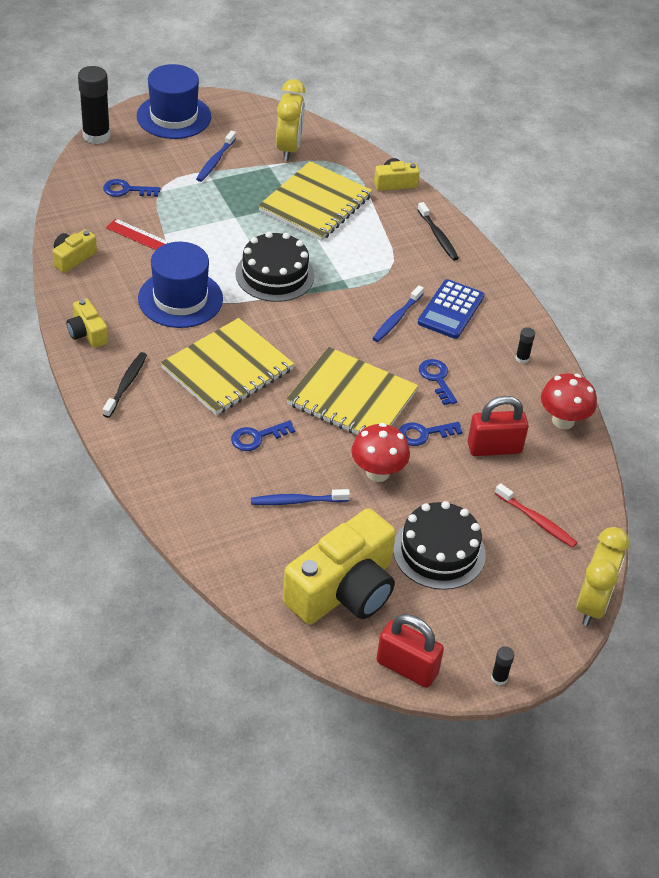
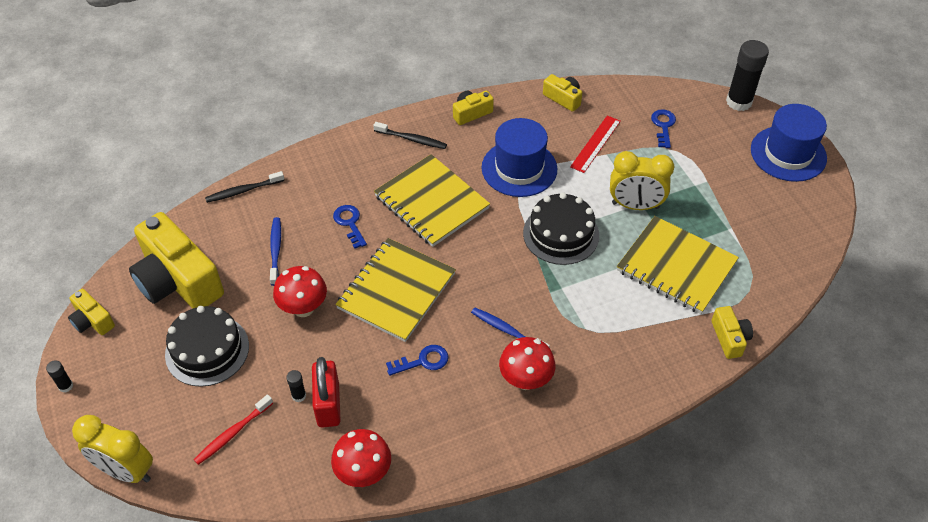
camera: 95 degrees right, 5 degrees up
blue toothbrush [196,130,236,182] -> none
yellow clock [276,79,305,161] -> yellow clock moved to [610,151,675,210]
red padlock [377,614,444,688] -> yellow camera [68,289,115,335]
blue key [399,422,462,446] -> none
black toothbrush [417,202,459,261] -> black toothbrush moved to [205,171,284,203]
blue calculator [418,279,485,339] -> red mushroom [499,337,556,390]
black glue stick [516,327,535,364] -> black glue stick moved to [286,370,306,402]

